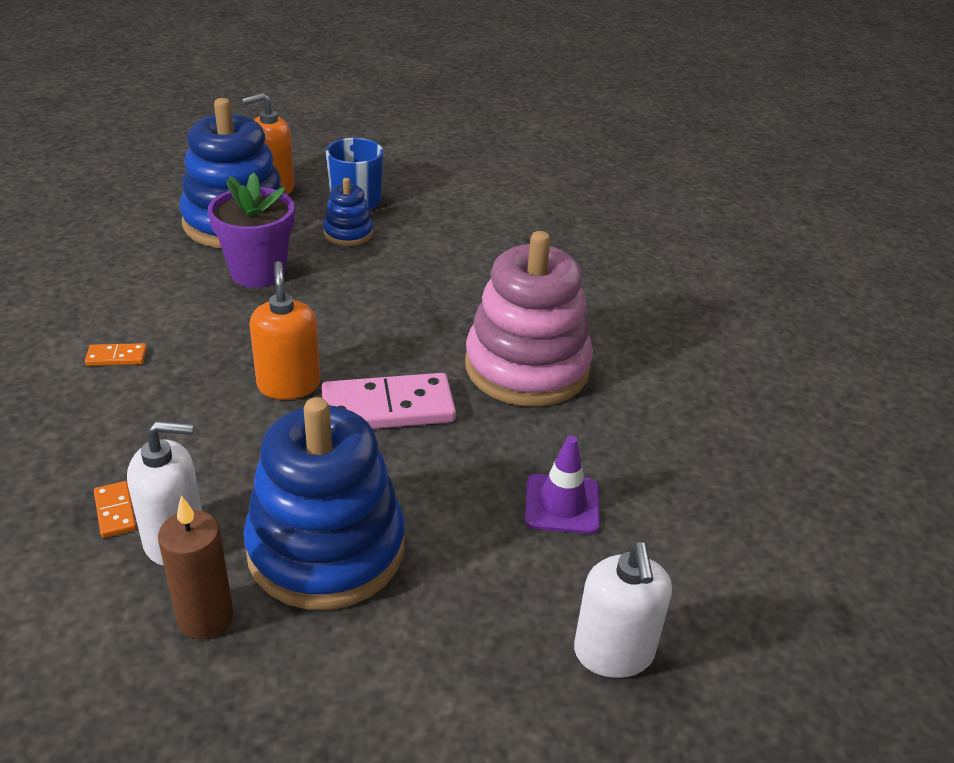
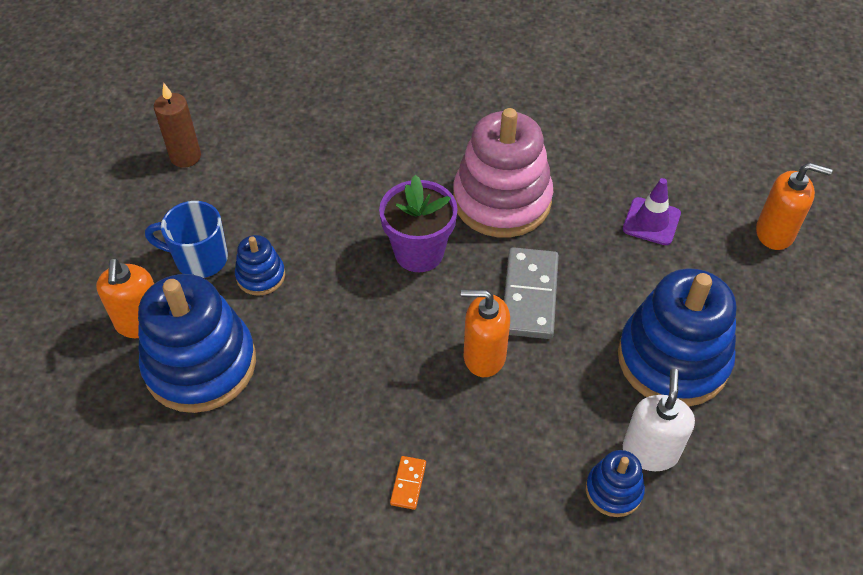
camera: 70 degrees left, 15 degrees up
orange domino [94,481,137,538] -> blue stacking toy [586,450,645,517]
brown candle [158,495,234,639] -> brown candle moved to [154,82,201,168]
purple flower pot [208,172,294,288] -> purple flower pot moved to [379,175,458,272]
pink domino [322,373,456,429] -> grey domino [504,247,559,339]
white soap dispenser [574,542,672,678] -> orange soap dispenser [756,163,832,250]

